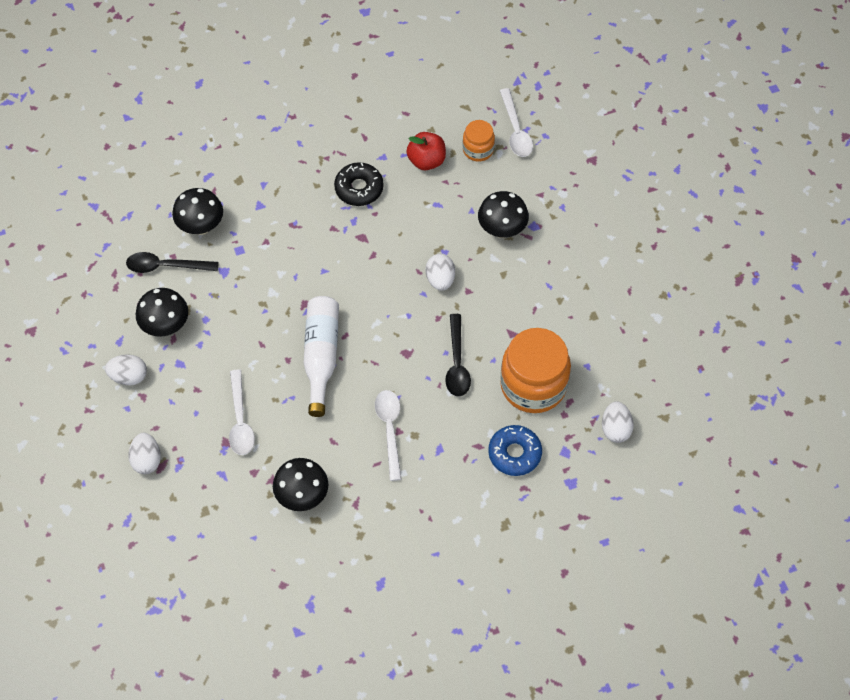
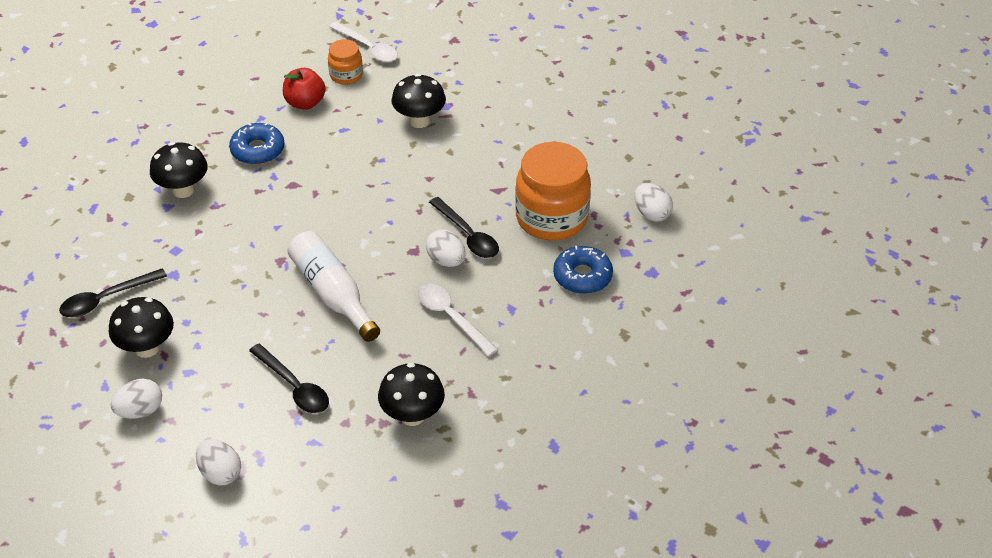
camera: 35 degrees left, 15 degrees down
black mushroom [172,188,223,235] -> black mushroom moved to [150,142,208,198]
white spoon [229,370,255,455] -> black spoon [249,344,329,413]
black donut [334,162,384,206] -> blue donut [229,123,285,165]
white egg [425,254,455,291] -> white egg moved to [426,229,466,267]

